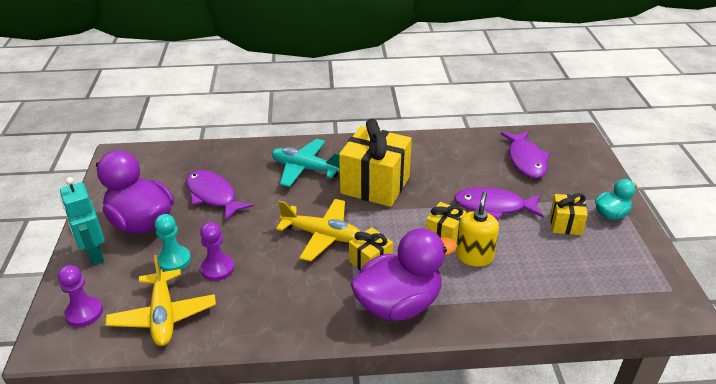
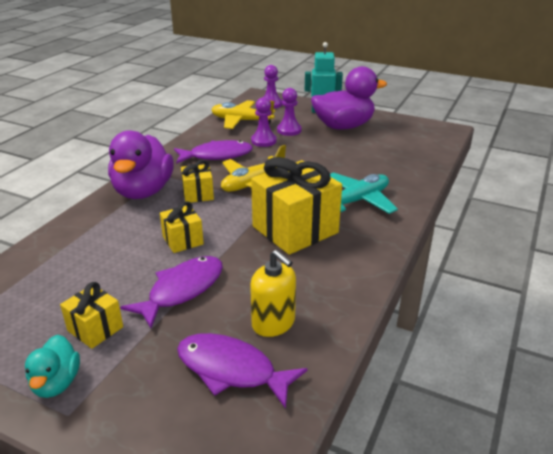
camera: 120 degrees right, 5 degrees down
turquoise pawn [155,214,191,271] -> purple pawn [277,88,302,136]
purple fish [186,170,253,221] -> purple fish moved to [174,140,253,164]
yellow soap dispenser [456,191,499,267] -> yellow soap dispenser moved to [250,250,296,337]

